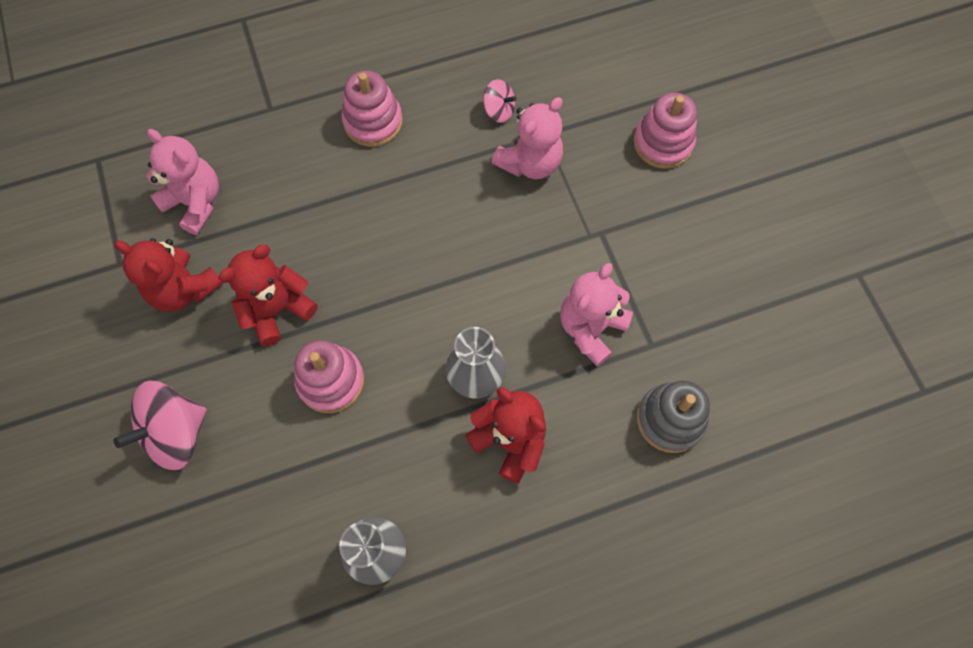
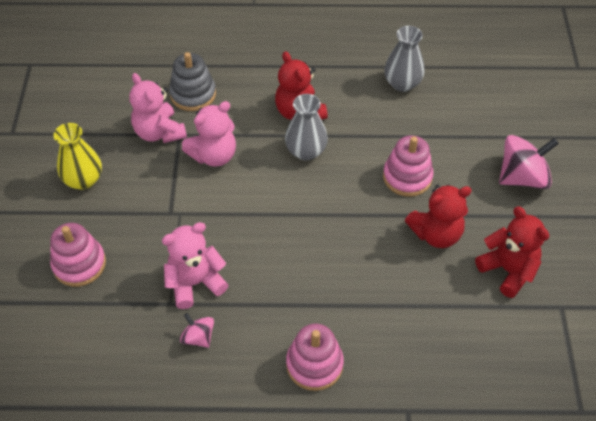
camera: 160 degrees left, 15 degrees down
pink teddy bear [146,129,219,235] -> pink teddy bear moved to [129,73,187,143]
none -> yellow vase [54,123,102,190]

